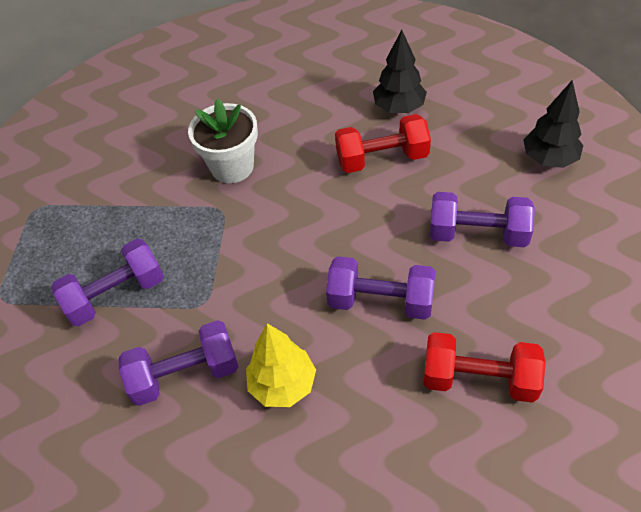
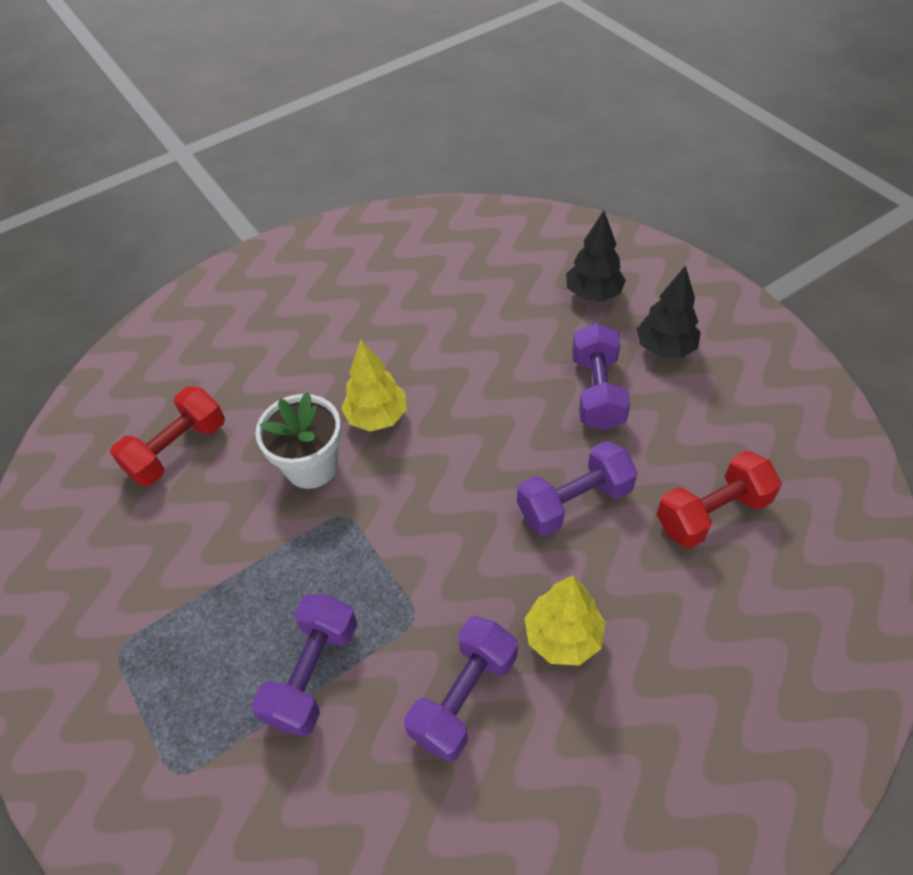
camera: 40 degrees left, 0 degrees up
red dumbbell [335,114,431,173] -> red dumbbell moved to [110,386,225,486]
black tree [373,30,427,113] -> black tree moved to [636,265,701,358]
purple dumbbell [430,192,535,247] -> purple dumbbell turned 60 degrees counterclockwise [572,323,630,430]
none -> yellow tree [341,339,407,432]

